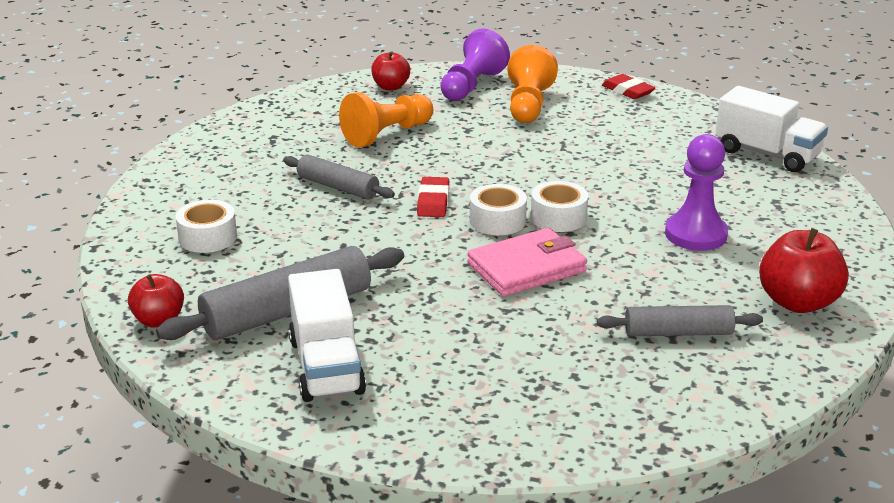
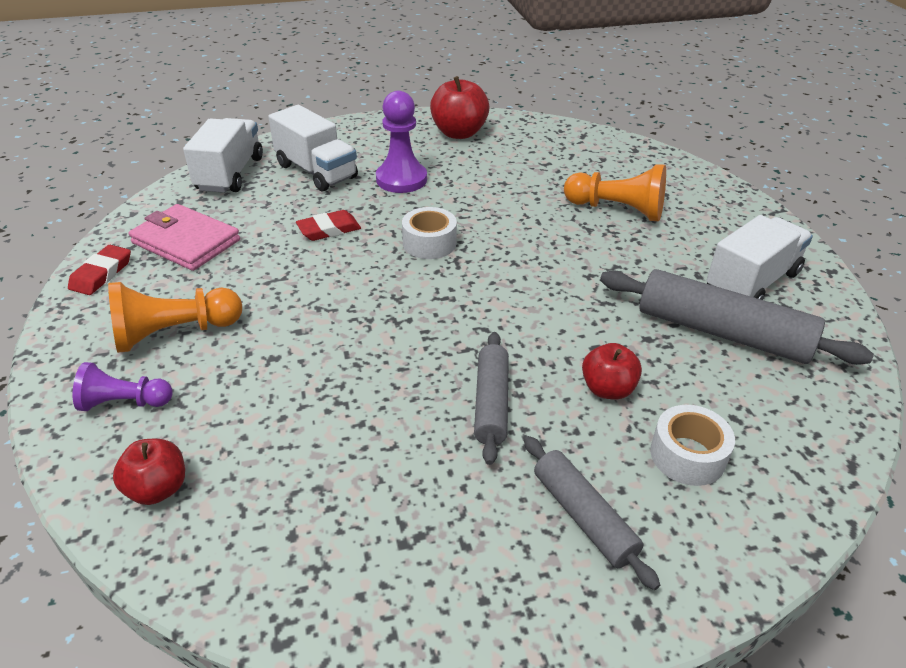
camera: 120 degrees left, 10 degrees up
red apple [128,274,184,328] -> red apple moved to [582,343,642,400]
orange pawn [339,92,433,148] -> orange pawn moved to [564,164,666,221]
red eraser [417,177,449,217] -> red eraser moved to [296,210,361,241]
purple pawn [440,29,510,101] -> purple pawn [73,362,173,411], size x0.64
pink wallet [467,228,587,297] -> pink wallet moved to [129,204,240,271]
white tape [470,184,527,235] -> none
grey rolling pin [597,305,763,336] -> grey rolling pin moved to [524,436,660,590]
none -> white truck [268,105,358,191]

